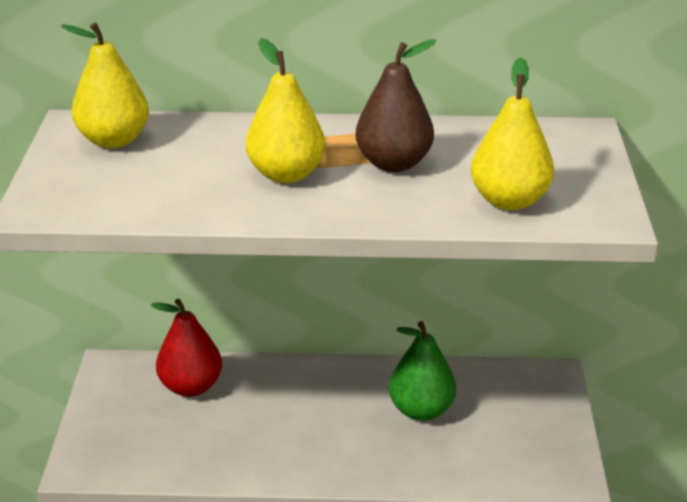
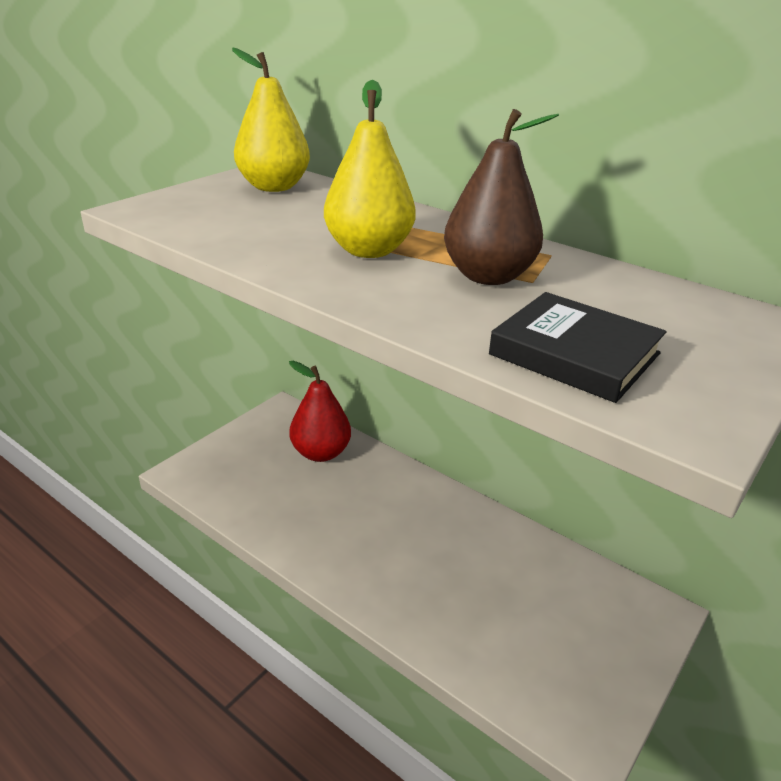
camera: 35 degrees right, 0 degrees up
green pear [389,321,456,421] -> none
yellow pear [471,58,554,210] -> black book [489,292,667,403]

